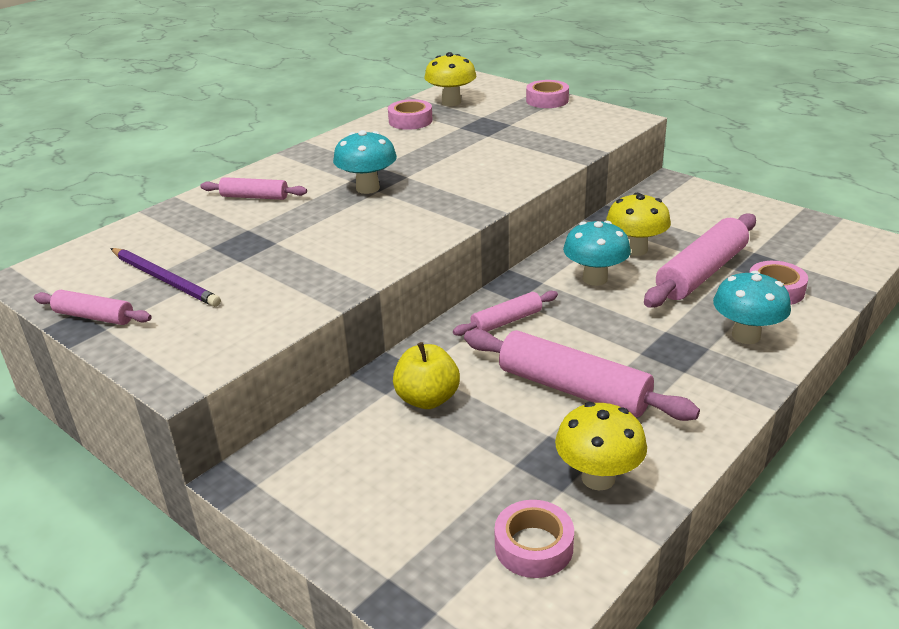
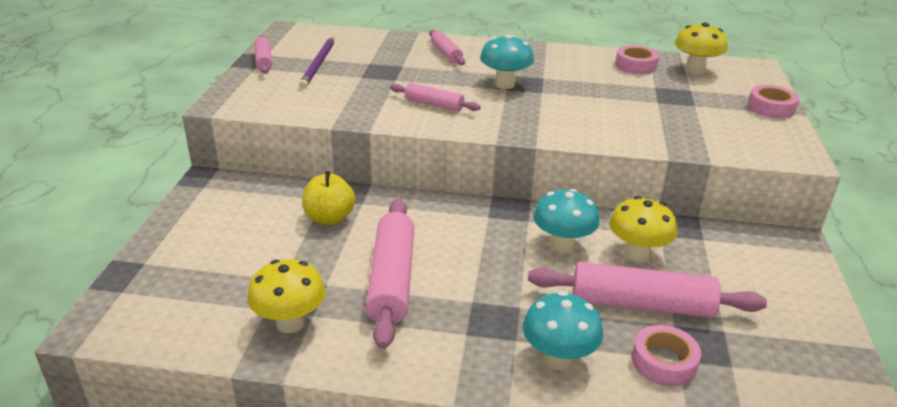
camera: 55 degrees right, 0 degrees up
pink rolling pin [453,291,558,336] -> pink rolling pin moved to [390,83,481,112]
pink tape [495,500,574,578] -> none

